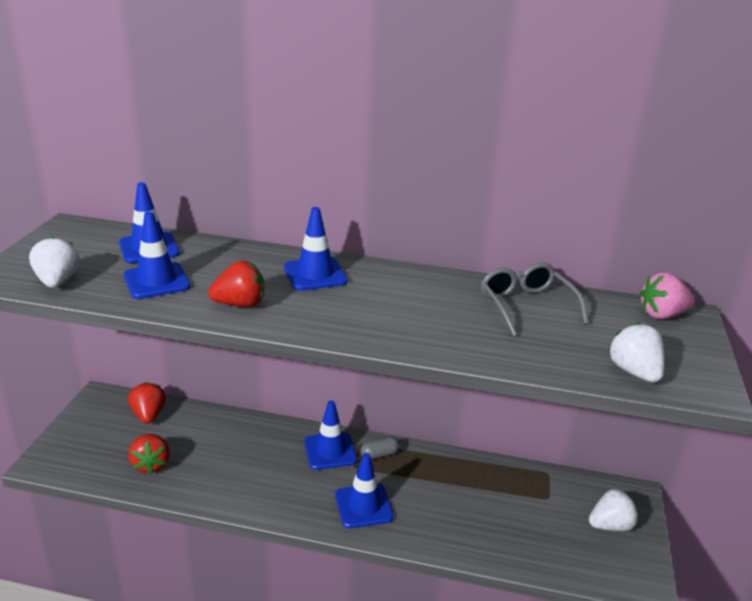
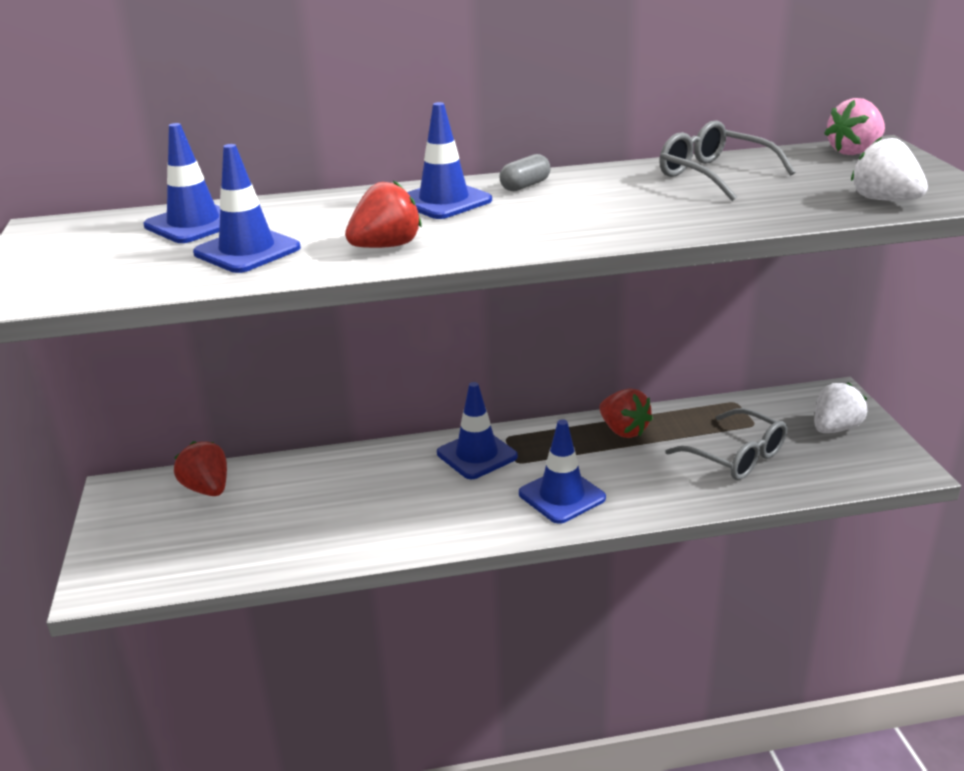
camera: 20 degrees left, 0 degrees up
white strawberry [29,236,79,288] -> none
red strawberry [128,434,170,474] -> red strawberry moved to [599,388,653,438]
grey capsule [361,436,399,460] -> grey capsule moved to [500,154,551,191]
none -> grey glasses [665,408,787,480]

